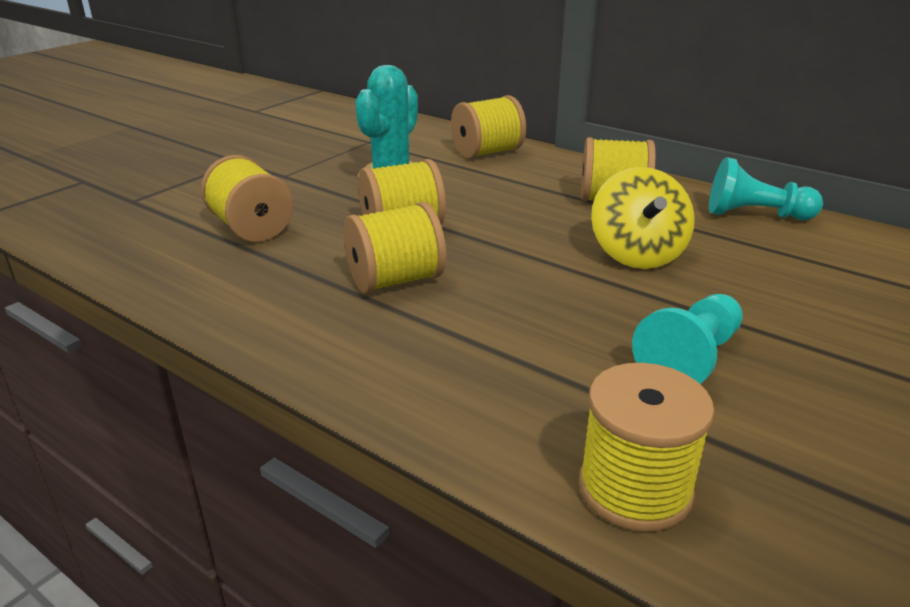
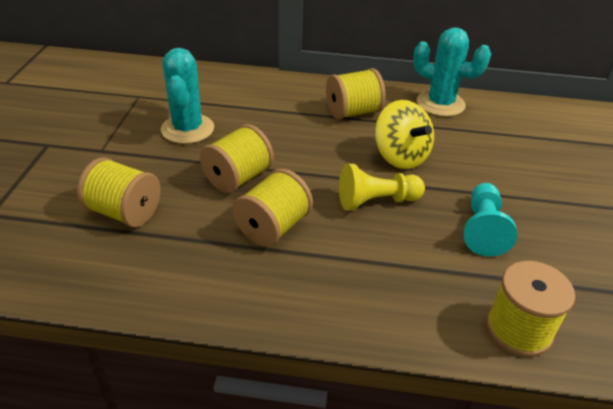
camera: 30 degrees left, 10 degrees up
yellow spool [451,95,526,159] -> none
turquoise pawn [709,157,823,220] -> turquoise cactus [413,27,491,117]
none -> yellow pawn [339,164,425,211]

